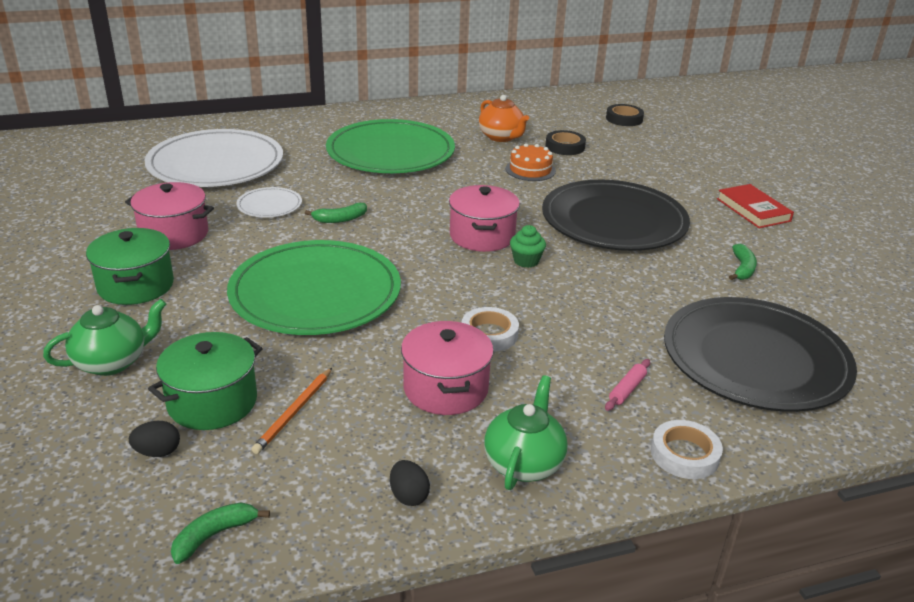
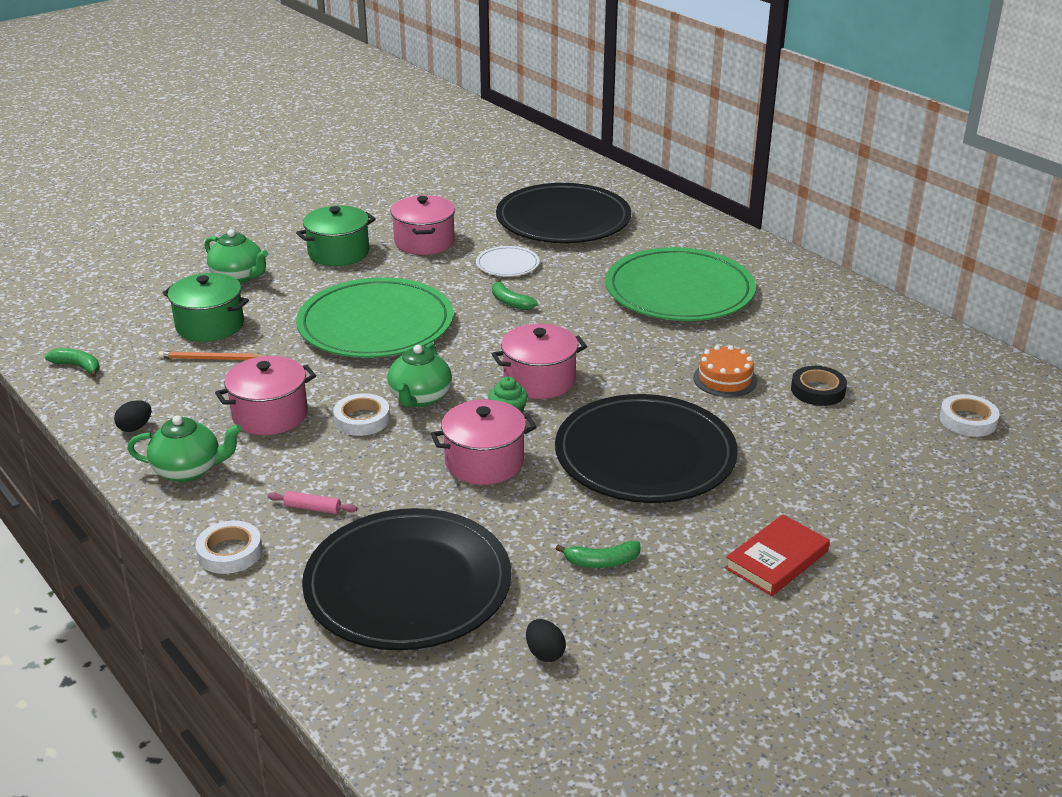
camera: 70 degrees right, 0 degrees up
black egg [129,421,180,457] -> black egg moved to [526,619,566,662]
white plate [145,129,283,187] -> black plate [496,183,631,243]
orange teapot [479,95,529,142] -> none
black tape [606,104,644,126] -> white tape [940,394,1000,437]
none -> green teapot [387,343,452,407]
none -> pink pot [431,400,537,485]

